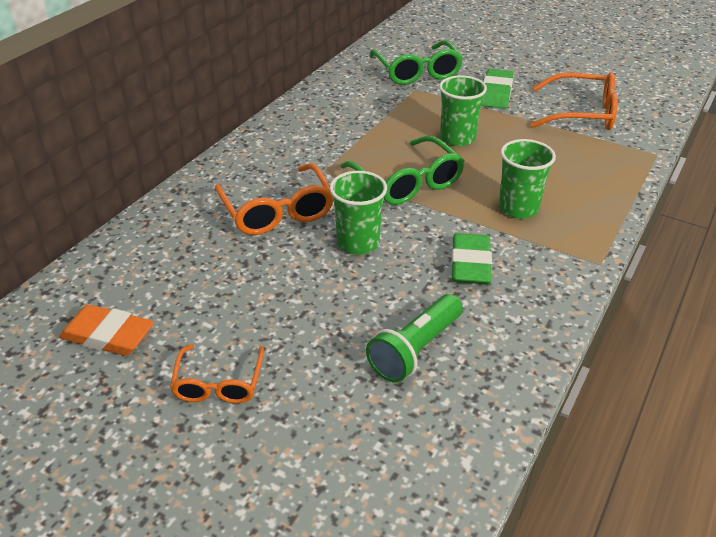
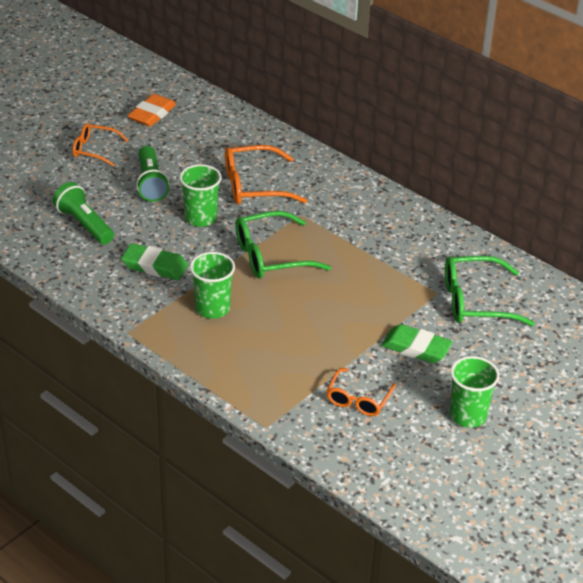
camera: 100 degrees right, 0 degrees up
green cup [439,75,487,146] -> green cup moved to [450,356,499,428]
orange glasses [531,72,618,130] -> orange glasses [326,368,396,416], size x0.63
none -> green flashlight [136,146,169,202]

